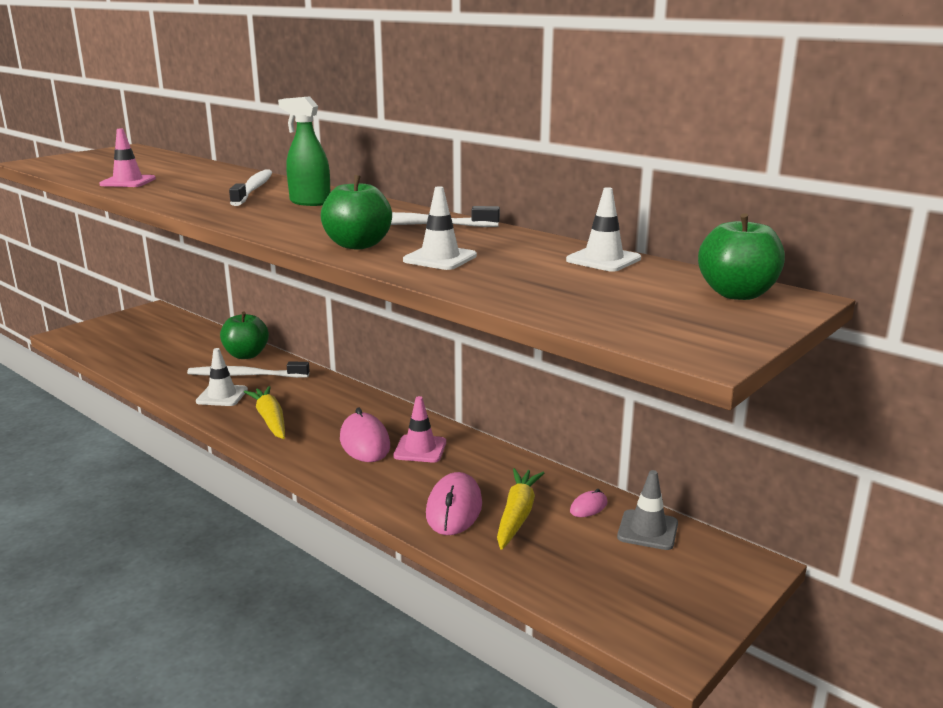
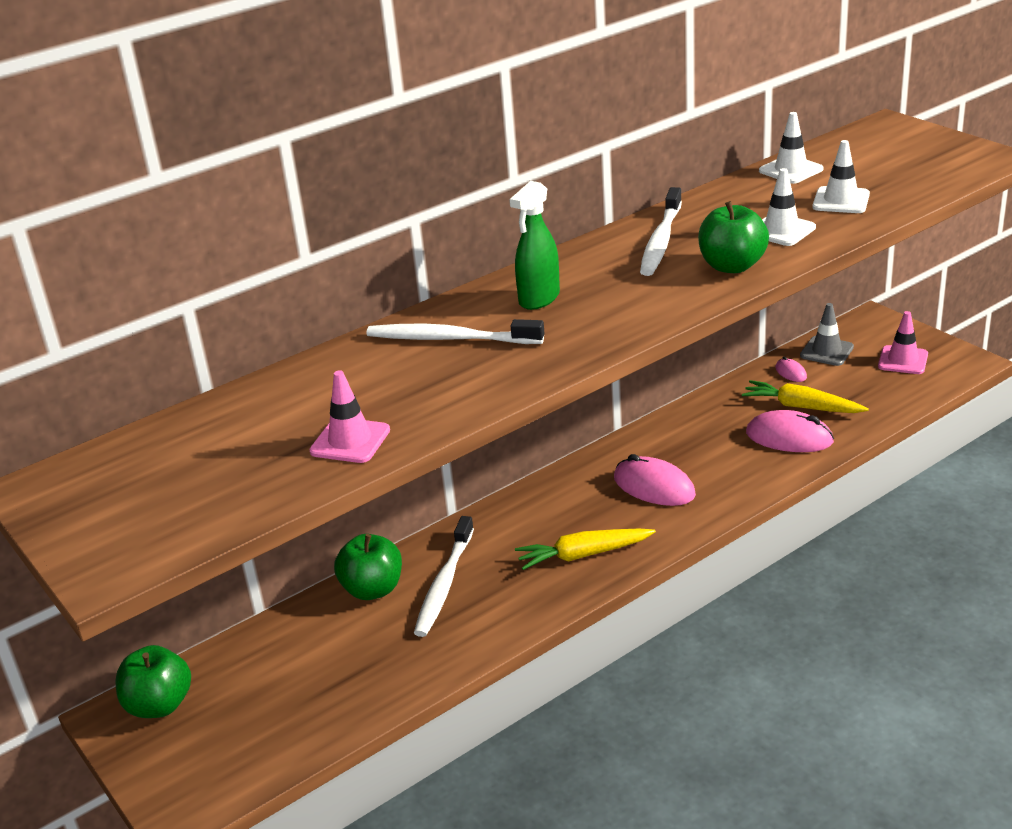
camera: 75 degrees left, 10 degrees up
white traffic cone [196,348,248,406] -> white traffic cone moved to [812,140,870,213]
pink mouse [340,408,390,462] -> pink mouse turned 45 degrees clockwise [614,454,696,506]
pink traffic cone [394,396,446,463] -> pink traffic cone moved to [878,311,928,374]
green apple [698,213,785,300] -> green apple moved to [115,645,191,718]

